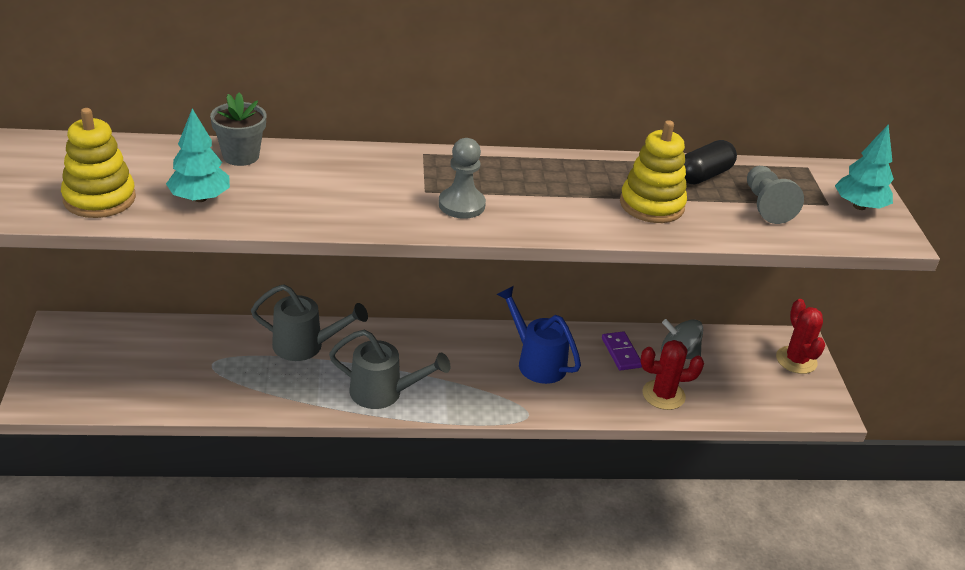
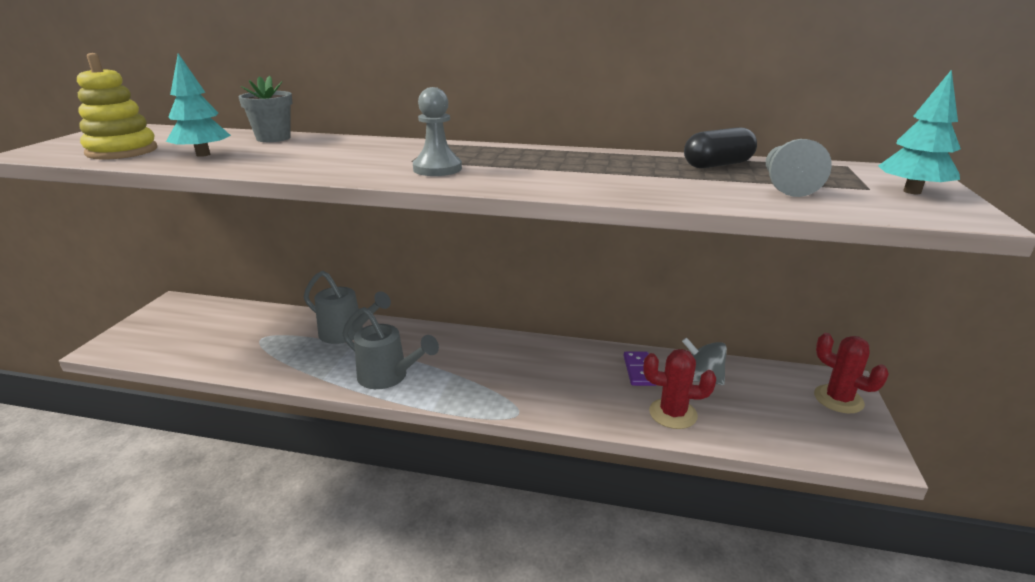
camera: 20 degrees right, 10 degrees down
blue watering can [496,286,581,384] -> none
yellow stacking toy [620,120,687,223] -> none
red cactus [776,299,825,374] -> red cactus turned 45 degrees counterclockwise [814,333,889,413]

